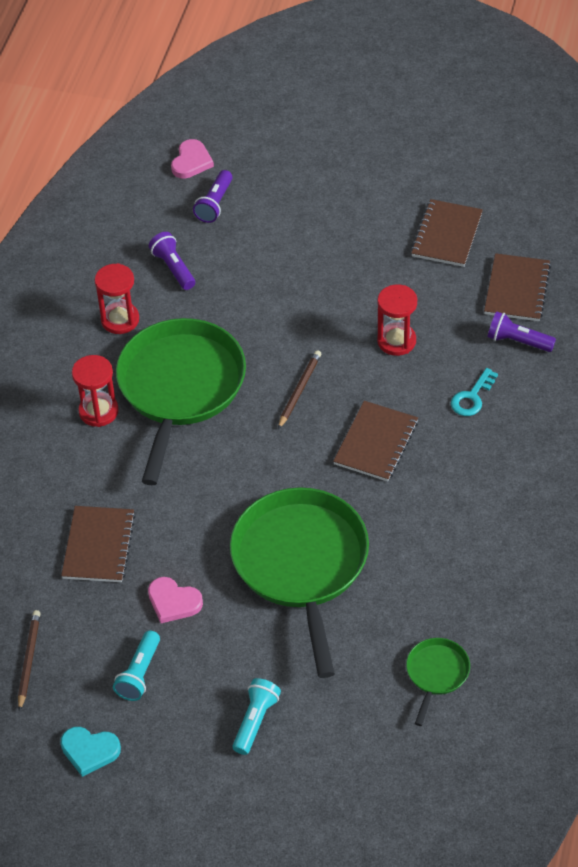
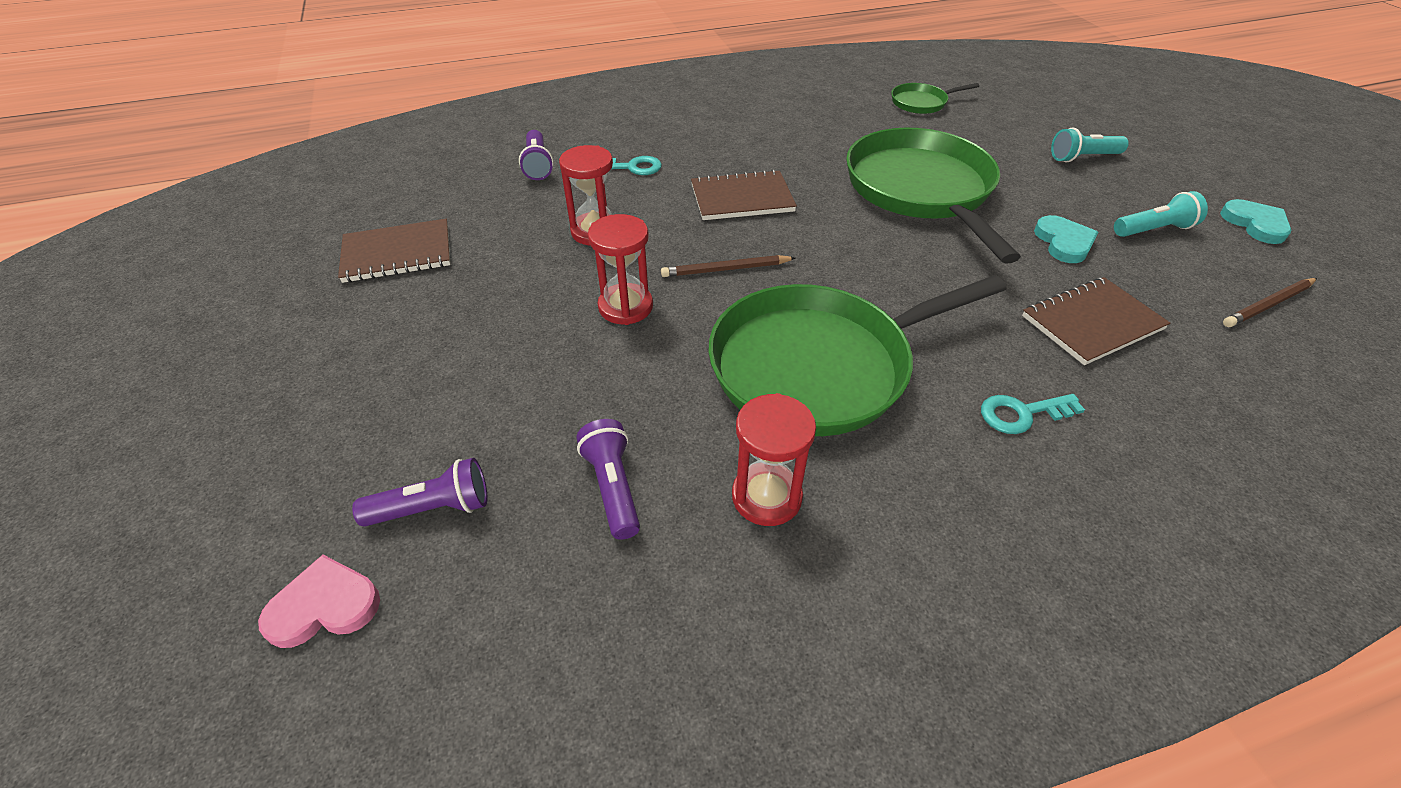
camera: 125 degrees left, 5 degrees down
red hourglass [72,355,119,427] -> red hourglass moved to [588,214,653,325]
pink heart [148,577,203,623] -> turquoise heart [1034,215,1099,263]
purple flashlight [149,232,195,290] -> purple flashlight turned 135 degrees clockwise [577,419,640,540]
green pan [230,487,369,678] -> green pan turned 120 degrees clockwise [846,128,1021,264]
brown notebook [484,253,551,321] -> none
none -> turquoise key [981,394,1085,434]

